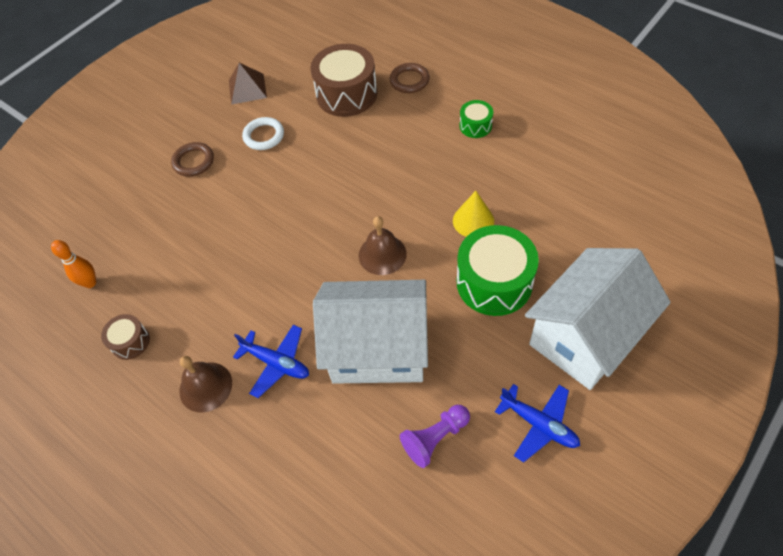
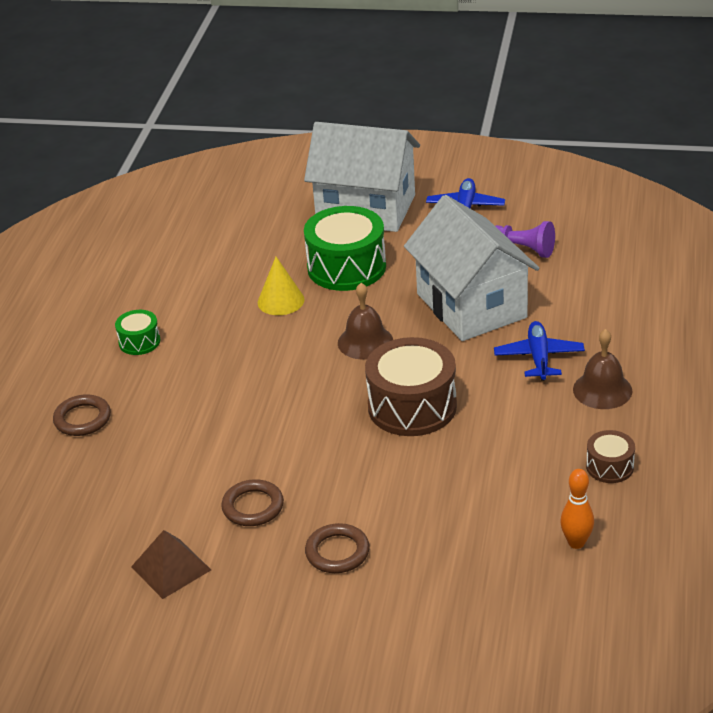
camera: 120 degrees left, 20 degrees down
white ring [242,117,284,150] -> brown ring [221,479,284,526]
brown drum [310,44,377,117] -> brown drum moved to [365,337,457,436]

